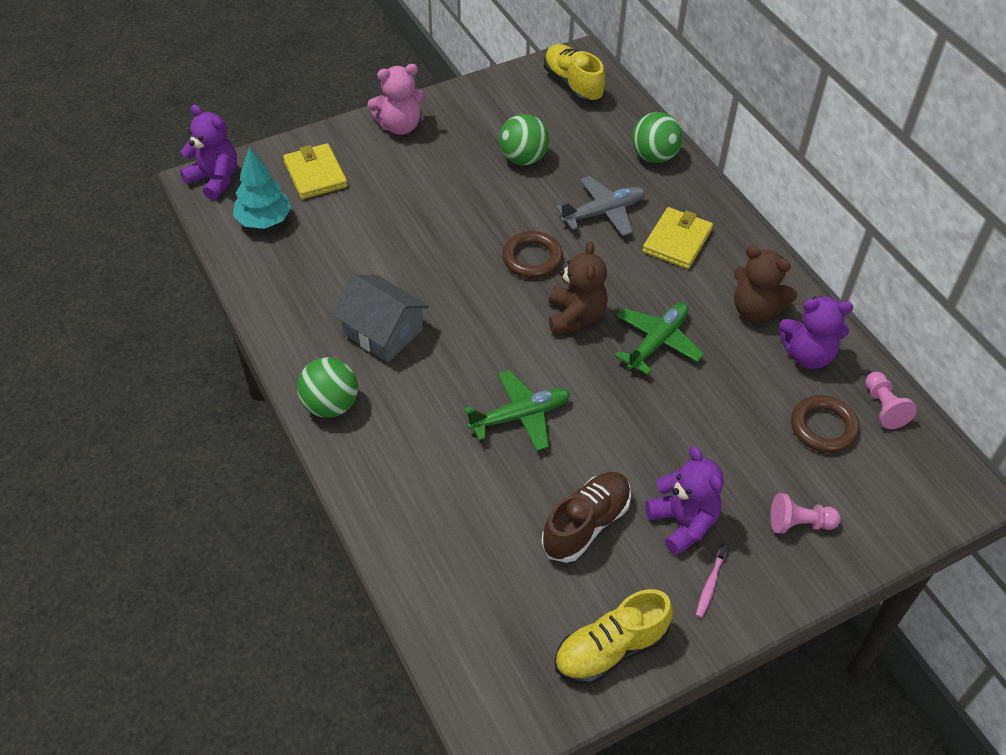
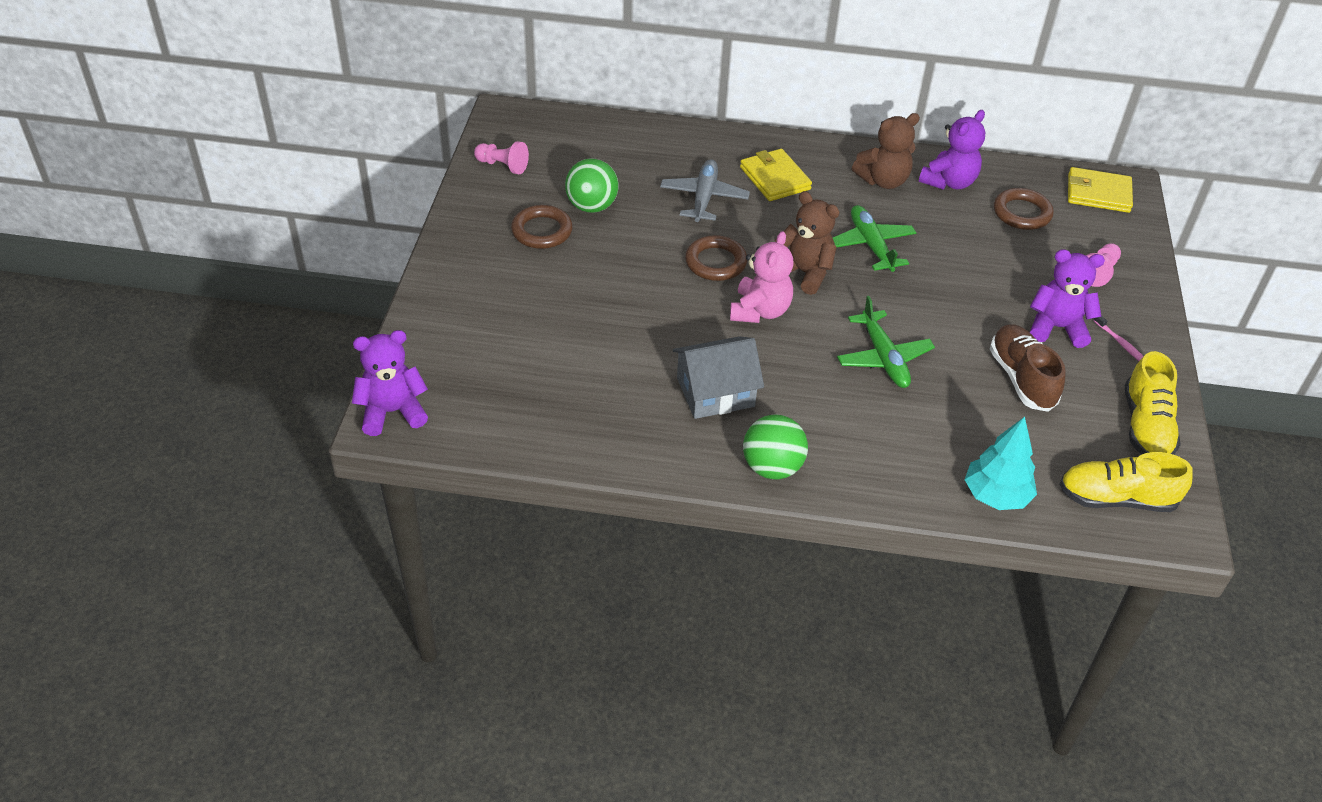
camera: 55 degrees left, 5 degrees down
turquoise tree [233,147,292,229] -> turquoise tree moved to [964,417,1037,510]
yellow wallet [283,143,348,199] -> yellow wallet moved to [1068,167,1133,213]
pink teddy bear [367,64,425,135] -> pink teddy bear moved to [730,231,794,323]
green plane [464,370,570,451] -> green plane turned 150 degrees clockwise [837,296,935,388]
yellow shoe [544,44,605,103] -> yellow shoe moved to [1059,452,1193,512]
green ball [632,112,683,163] -> none
pink pawn [865,372,917,429] -> pink pawn moved to [474,141,529,174]
none -> brown ring [511,205,573,249]

